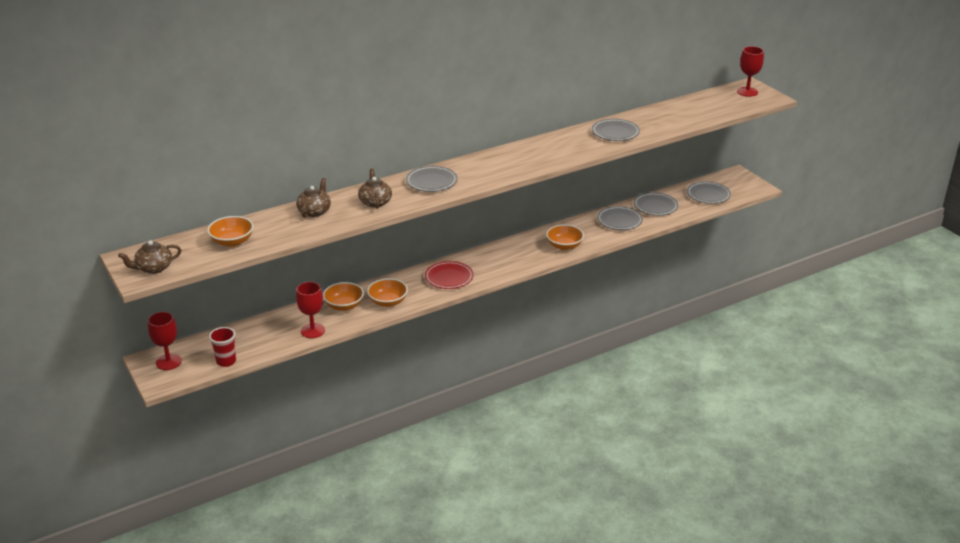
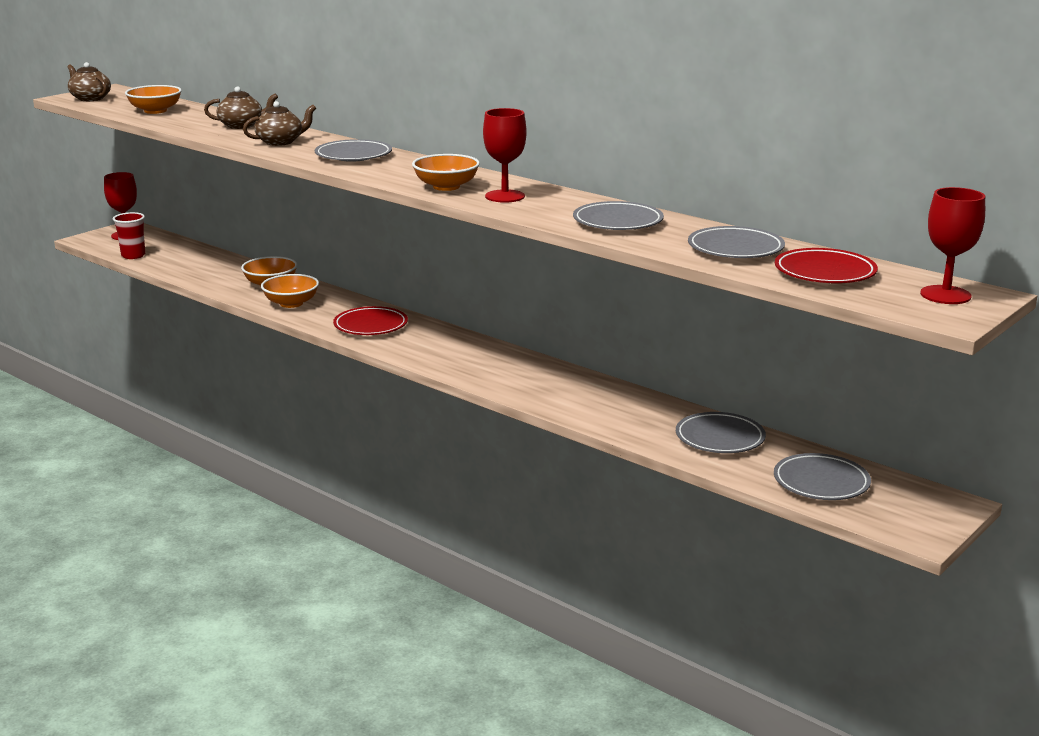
camera: 70 degrees right, 10 degrees down
red goblet [296,282,325,338] -> red goblet moved to [483,108,527,203]
orange bowl [546,224,584,250] -> orange bowl moved to [412,154,480,191]
grey plate [597,206,643,230] -> grey plate moved to [688,226,785,258]
none -> red plate [775,248,878,283]

